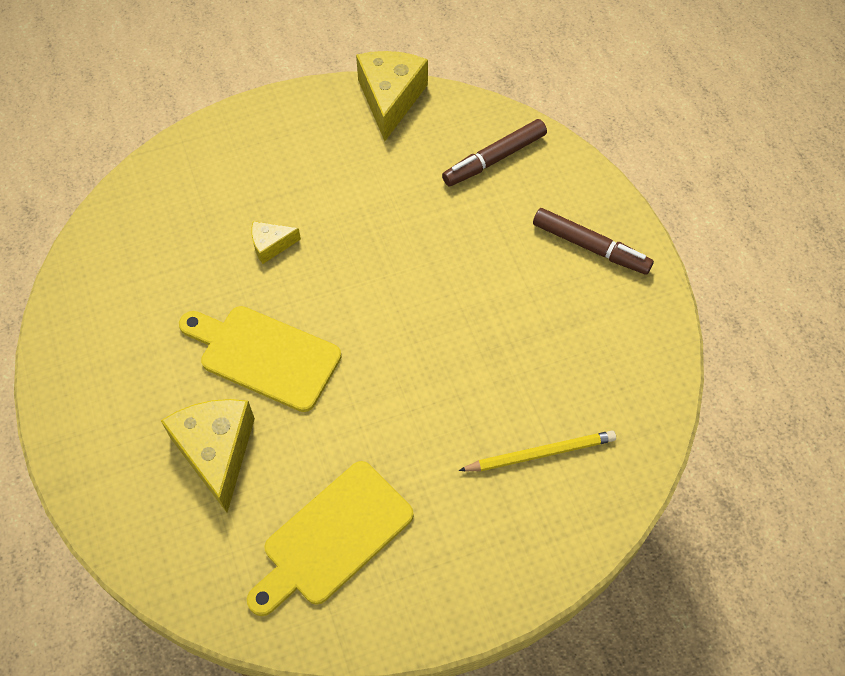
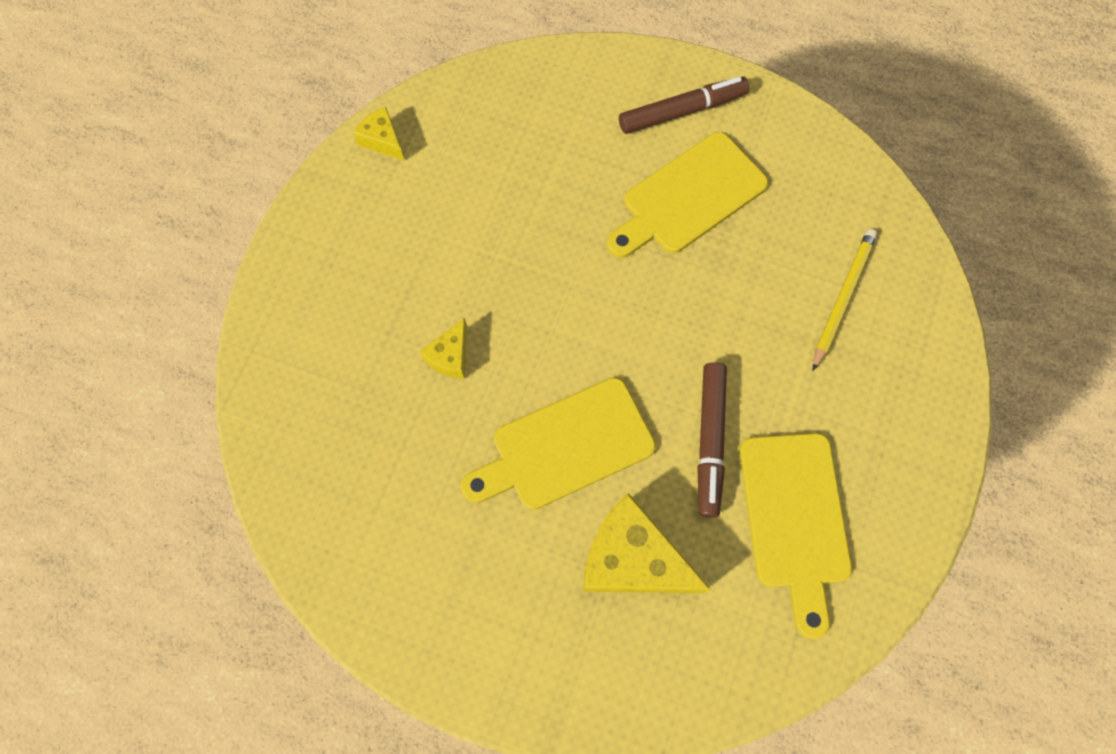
camera: 50 degrees left, 10 degrees up
yellow cheese [356,51,428,141] -> yellow cheese [353,107,404,160], size x0.51
brown marker [442,119,547,186] -> brown marker moved to [697,362,727,518]
none -> yellow cutting board [607,132,768,258]

